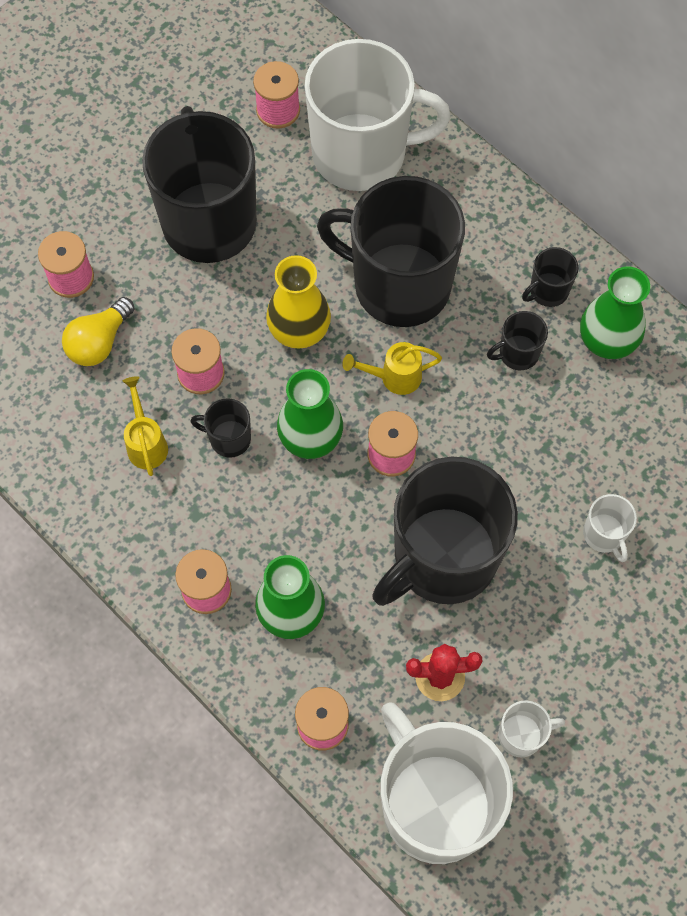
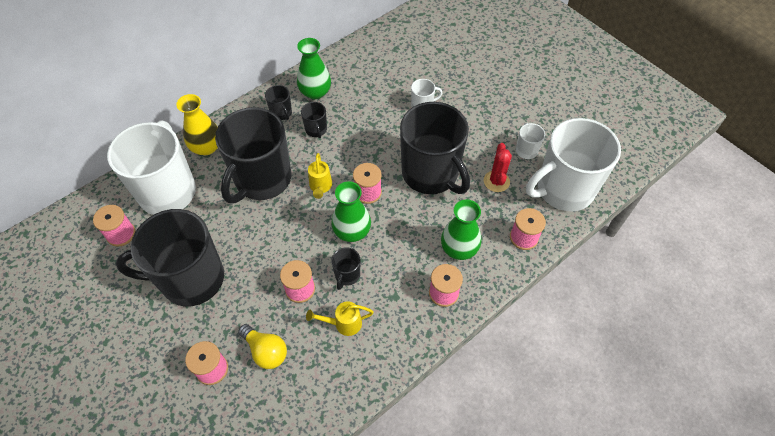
camera: 85 degrees left, 10 degrees down
yellow vase [266,255,331,349] -> yellow vase moved to [176,94,218,155]

